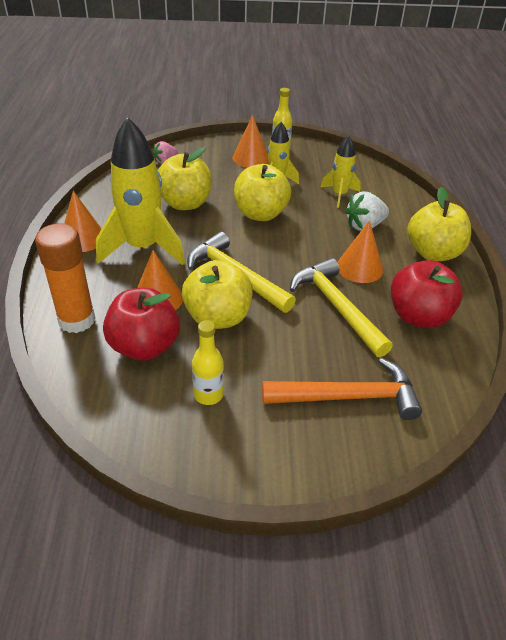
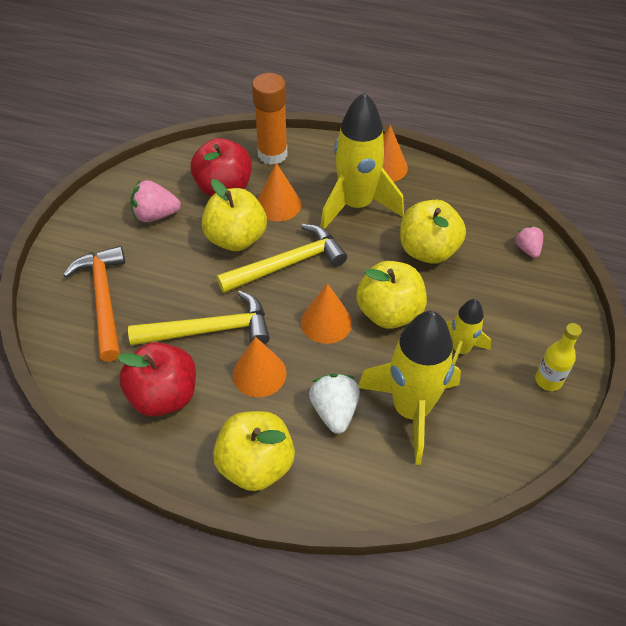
camera: 110 degrees right, 10 degrees up
yellow bottle [192,320,224,405] -> pink strawberry [130,180,181,222]
orange cone [233,115,269,168] -> orange cone moved to [301,283,352,344]
orange hammer [262,358,422,420] -> orange hammer turned 150 degrees clockwise [63,246,125,362]
yellow rocket [321,135,361,208] -> yellow rocket [358,311,461,465], size x1.87

